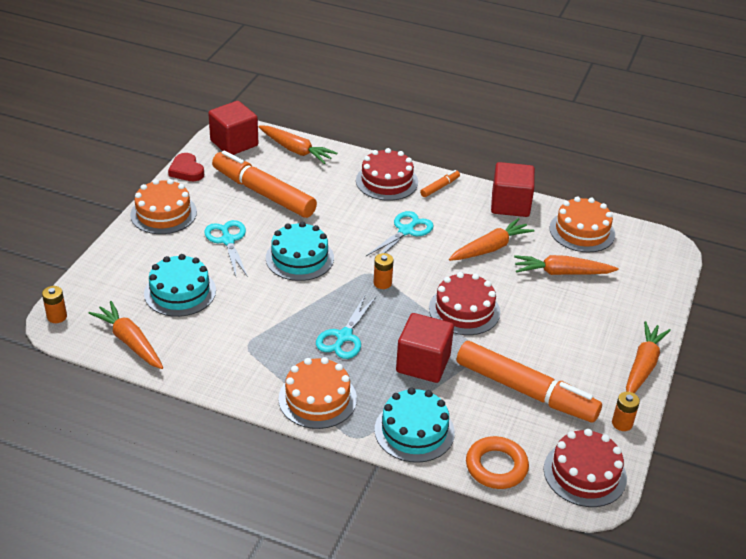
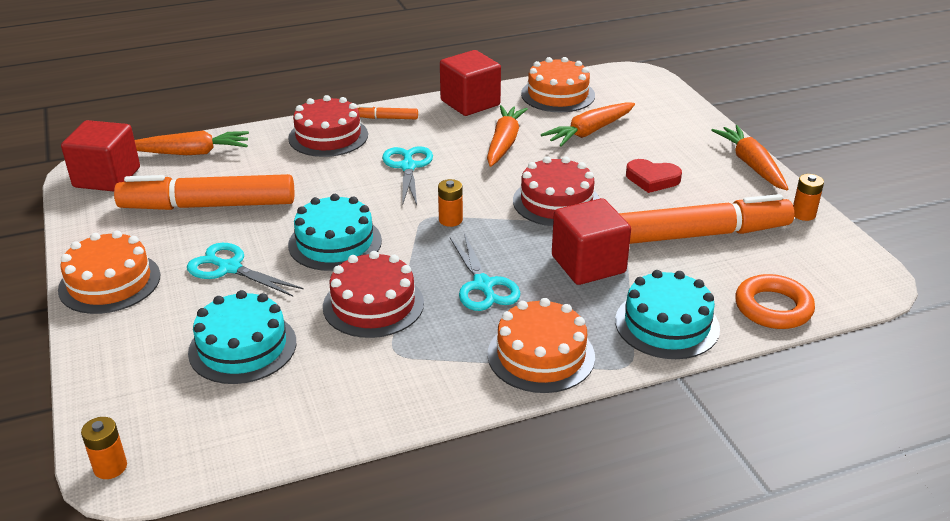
camera: 40 degrees left, 5 degrees down
orange carrot [88,301,163,369] -> none
red heart [168,153,204,181] -> red heart moved to [626,159,682,193]
orange marker [420,170,460,197] -> orange marker turned 90 degrees counterclockwise [358,106,418,119]
red cake [544,429,627,507] -> red cake moved to [323,251,424,338]

